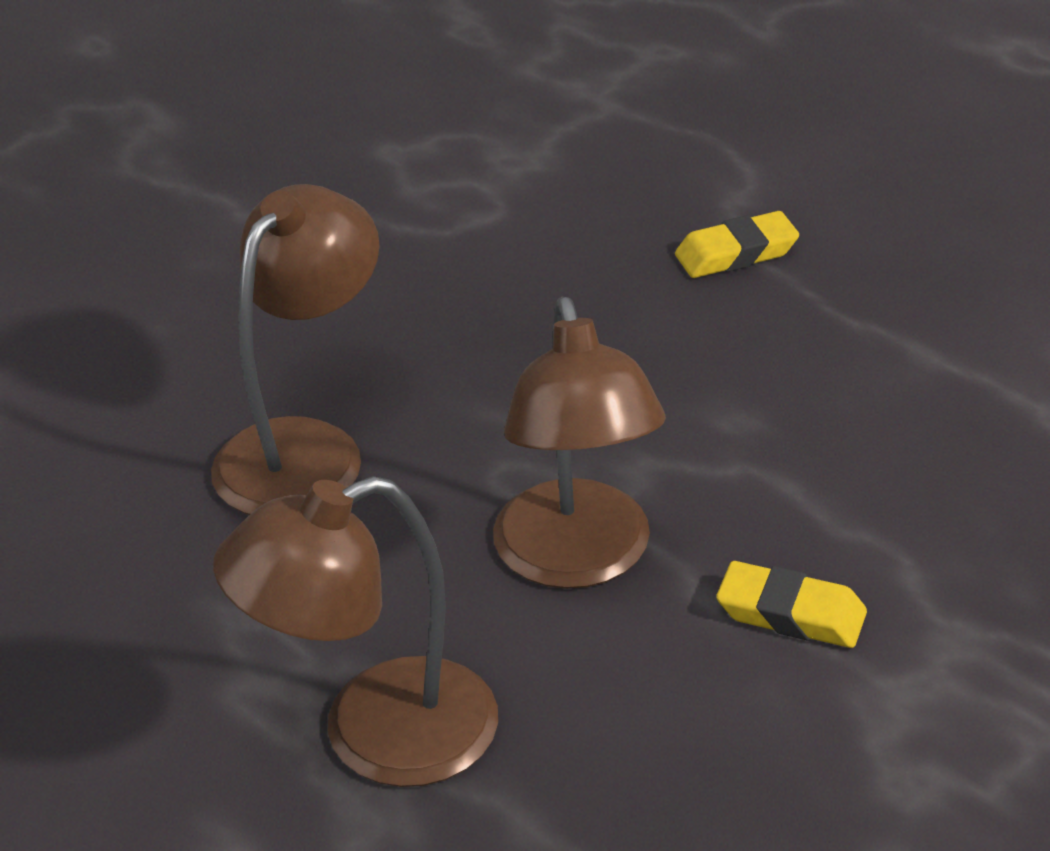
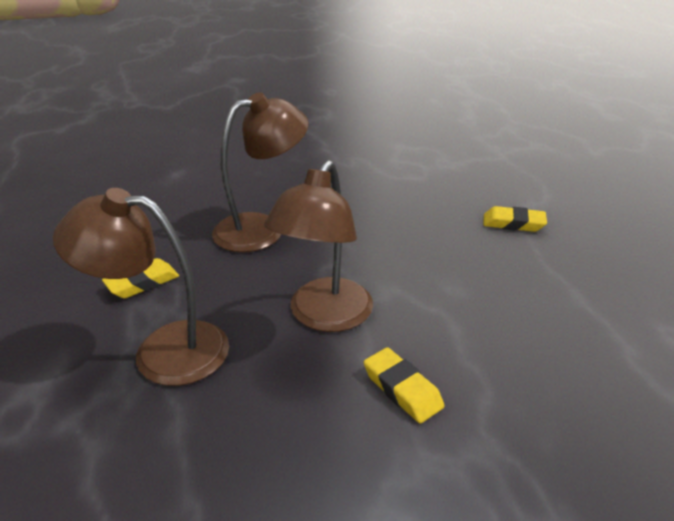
camera: 30 degrees right, 5 degrees down
none -> yellow eraser [102,258,179,298]

